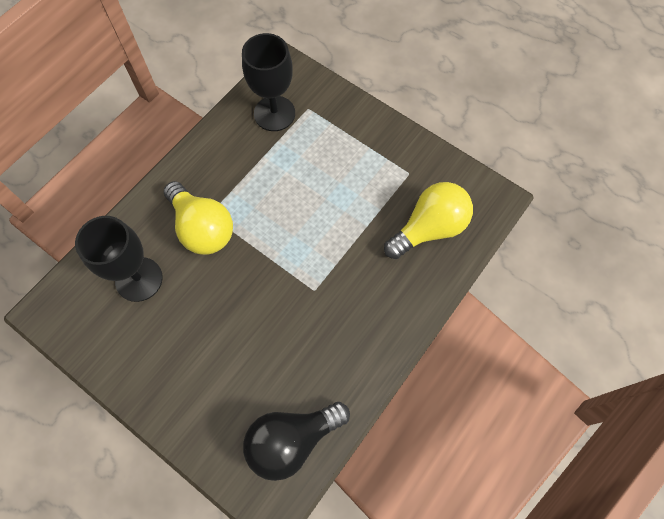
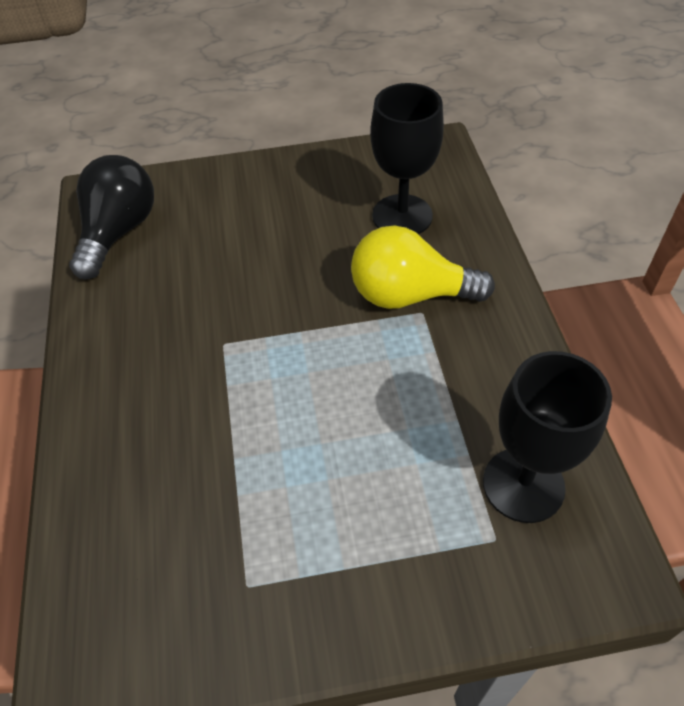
camera: 135 degrees right, 15 degrees down
yellow light bulb [384,182,473,259] -> none

